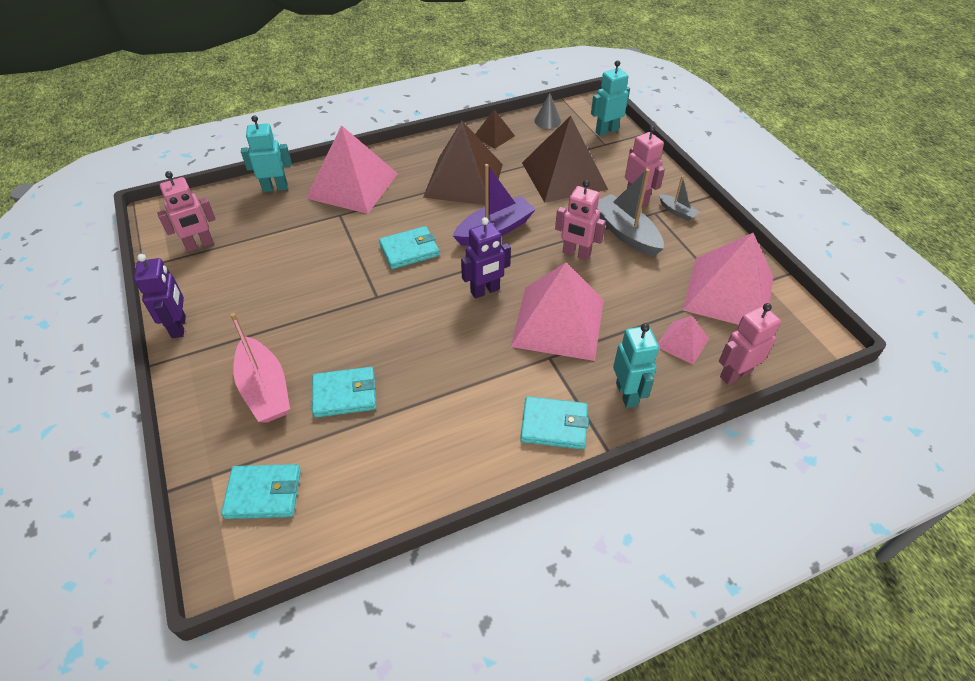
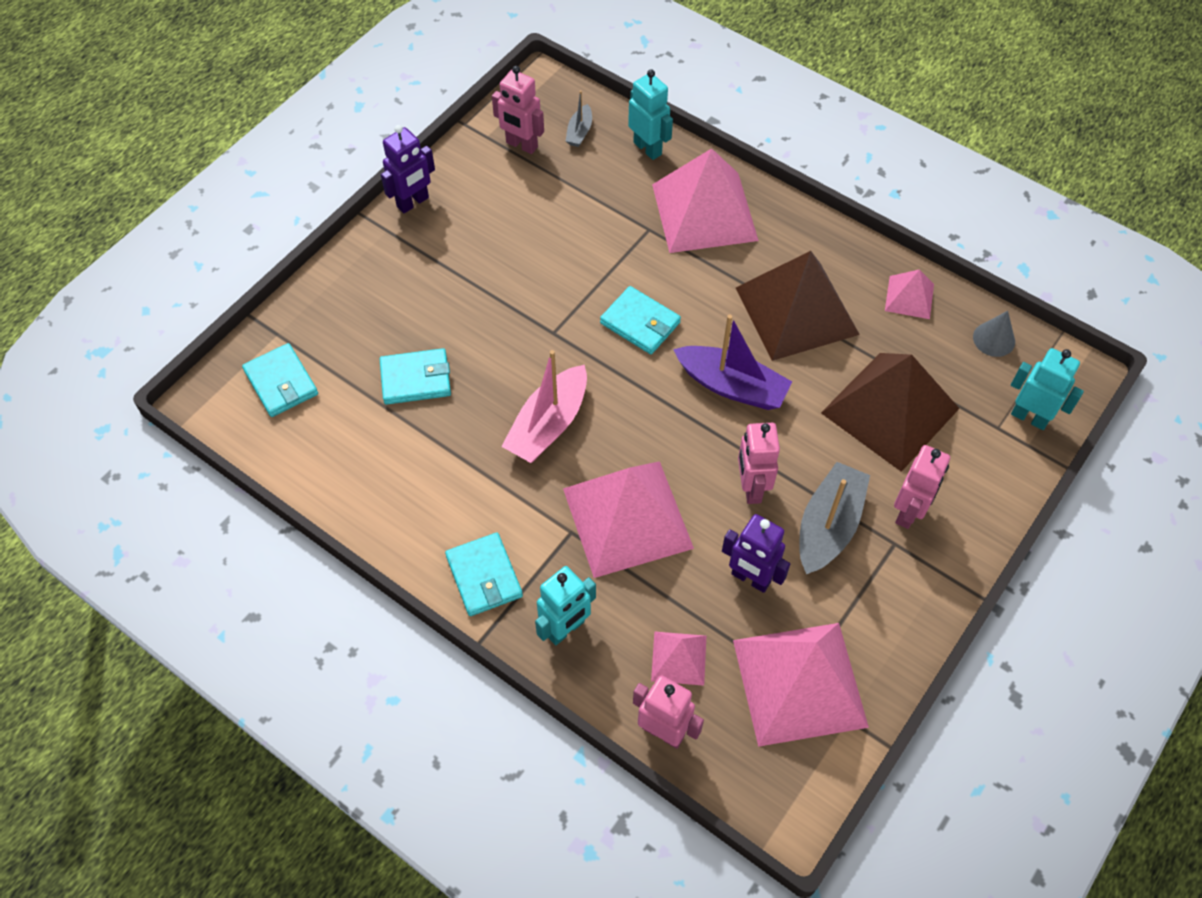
camera: 60 degrees right, 10 degrees up
pink boat [231,313,290,423] -> pink boat moved to [501,350,587,463]
turquoise wallet [312,367,376,418] -> turquoise wallet turned 60 degrees counterclockwise [380,348,451,405]
purple robot [461,217,511,299] -> purple robot moved to [722,514,790,593]
brown pyramid [475,109,515,149] -> pink pyramid [885,269,934,319]
grey boat [659,176,699,221] -> grey boat moved to [566,90,592,147]

